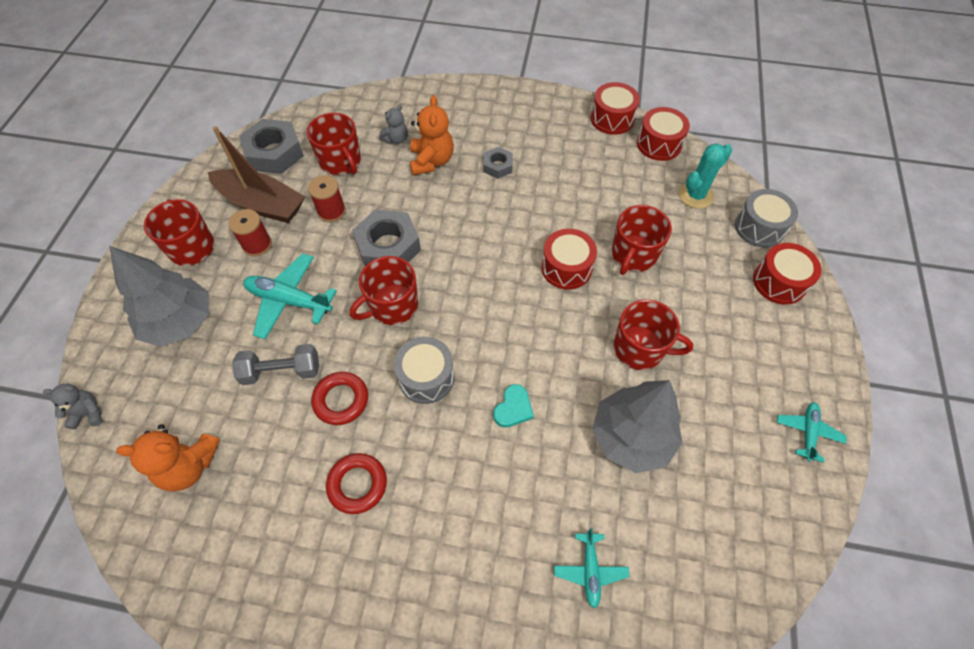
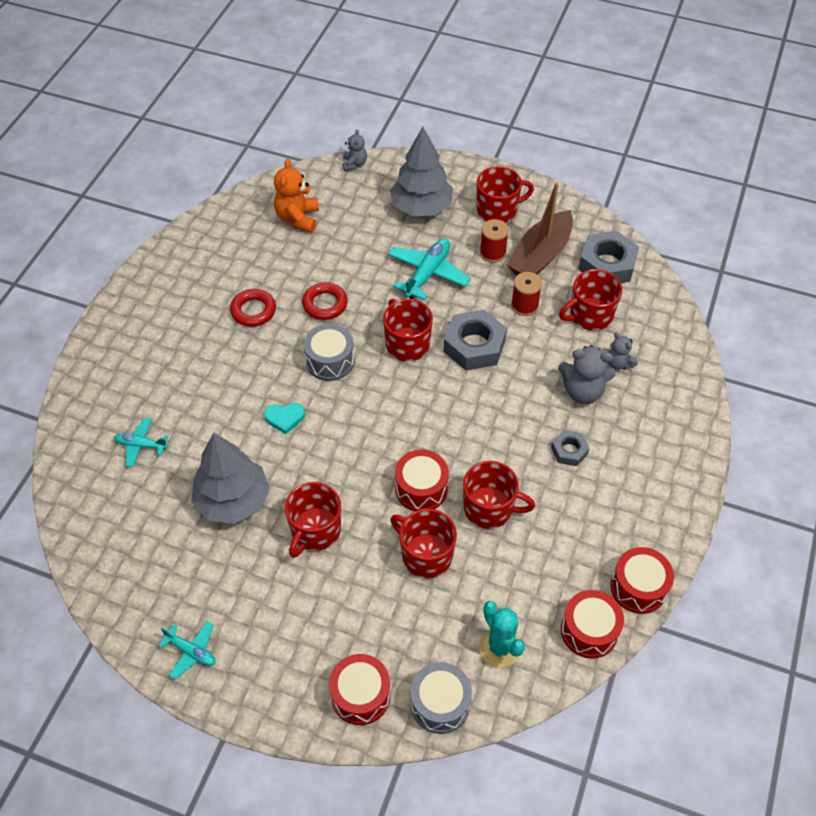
camera: 100 degrees right, 5 degrees down
grey dumbbell [232,344,319,385] -> none
orange teddy bear [410,95,454,176] -> grey teddy bear [558,345,616,404]
turquoise heart [493,384,534,428] -> turquoise heart turned 45 degrees counterclockwise [264,403,305,434]
none -> red mug [463,461,535,529]

